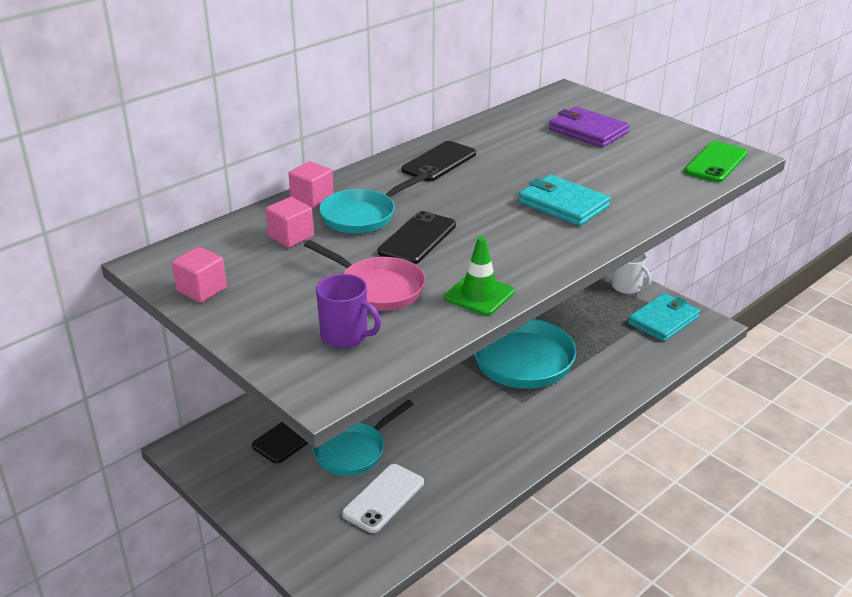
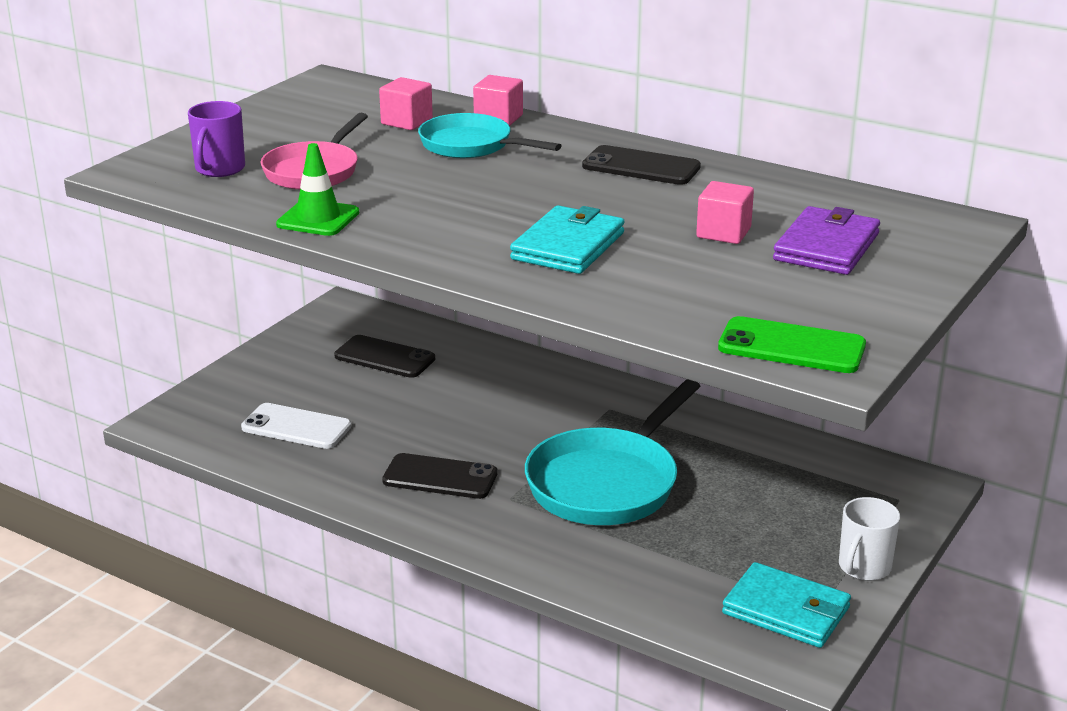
camera: 75 degrees right, 5 degrees down
pink cube [172,247,227,303] -> pink cube moved to [696,181,754,244]
turquoise pan [312,400,414,476] -> none
black phone [378,211,456,264] -> black phone moved to [382,453,498,499]

